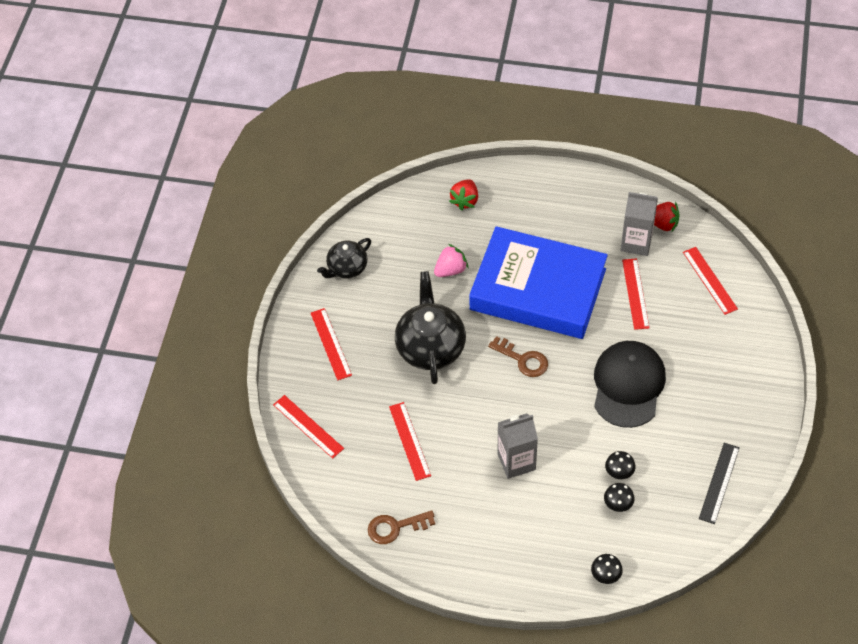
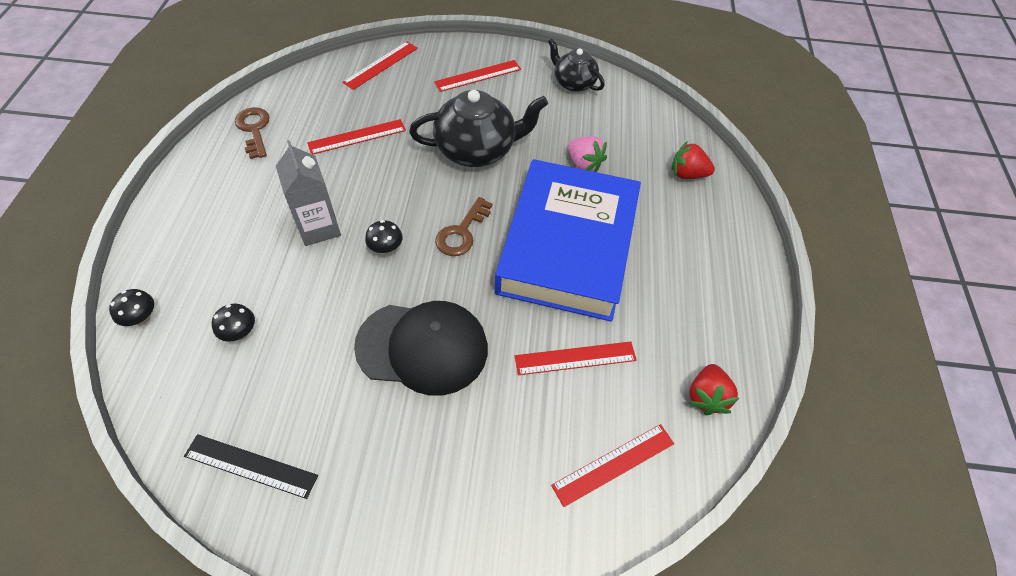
camera: 80 degrees right, 0 degrees up
black mushroom [605,451,636,479] -> black mushroom moved to [365,220,403,255]
grey carton [621,192,658,256] -> none

